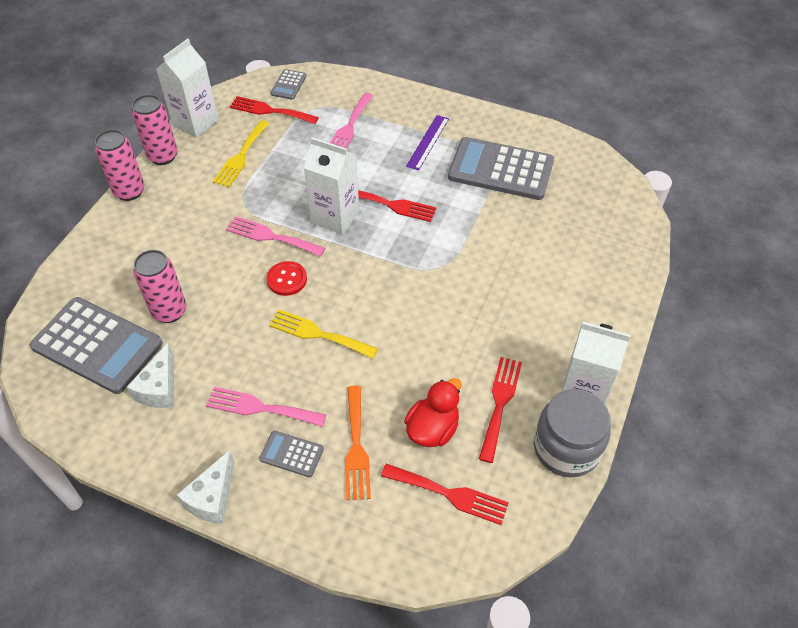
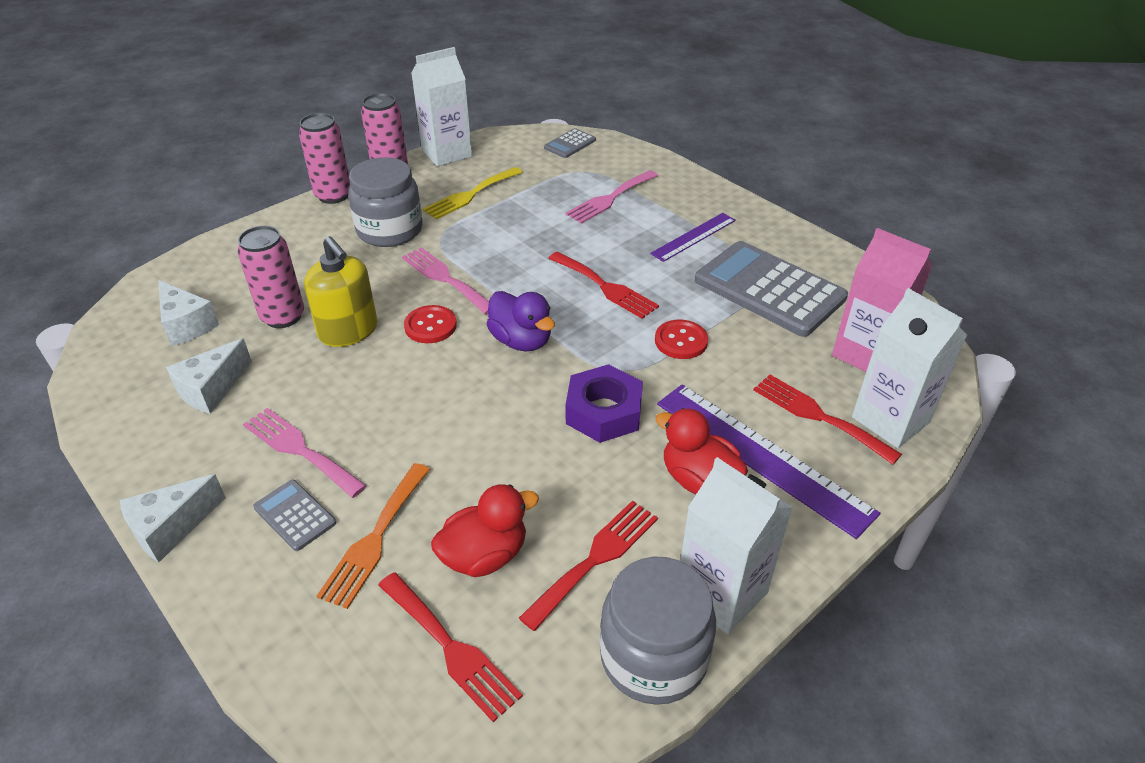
camera: 25 degrees right, 10 degrees down
grey calculator [30,297,163,394] -> white cheese [158,280,219,346]
red fork [230,96,319,124] -> red fork moved to [753,375,902,465]
yellow fork [269,310,378,359] -> none
white carton [304,137,359,235] -> white carton moved to [852,288,967,448]
none -> yellow soap dispenser [304,236,378,347]
none -> grey jar [348,157,423,247]
none -> purple duck [486,291,555,351]
none -> purple nut [566,364,643,443]
none -> red button [655,320,708,359]
none -> red duck [655,408,748,494]
none -> purple ruler [657,384,880,539]
none -> pink carton [832,228,933,372]

